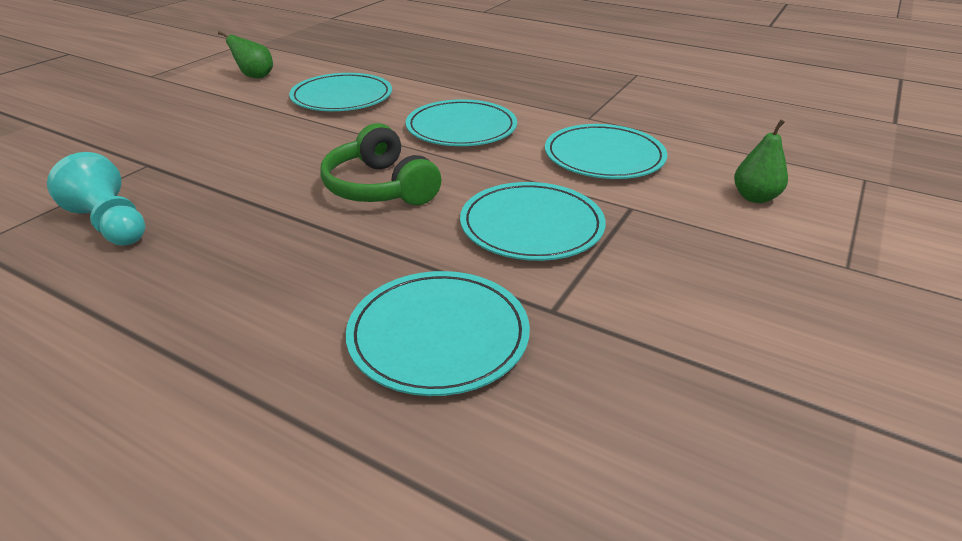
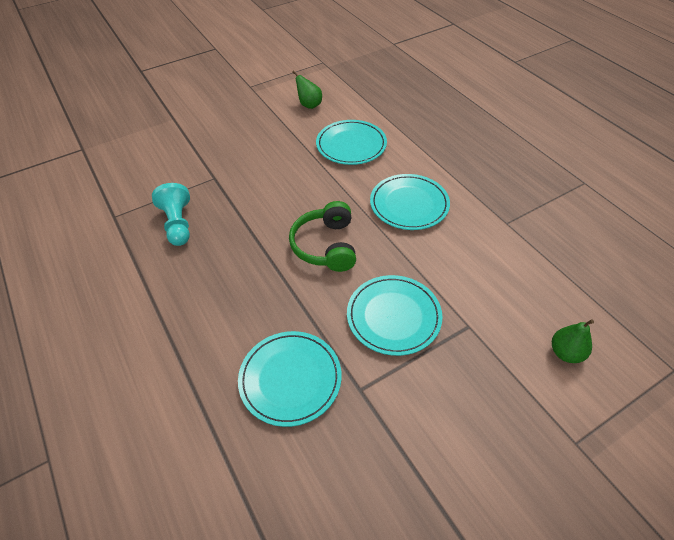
camera: 30 degrees right, 15 degrees up
turquoise plate [545,124,667,179] -> none

